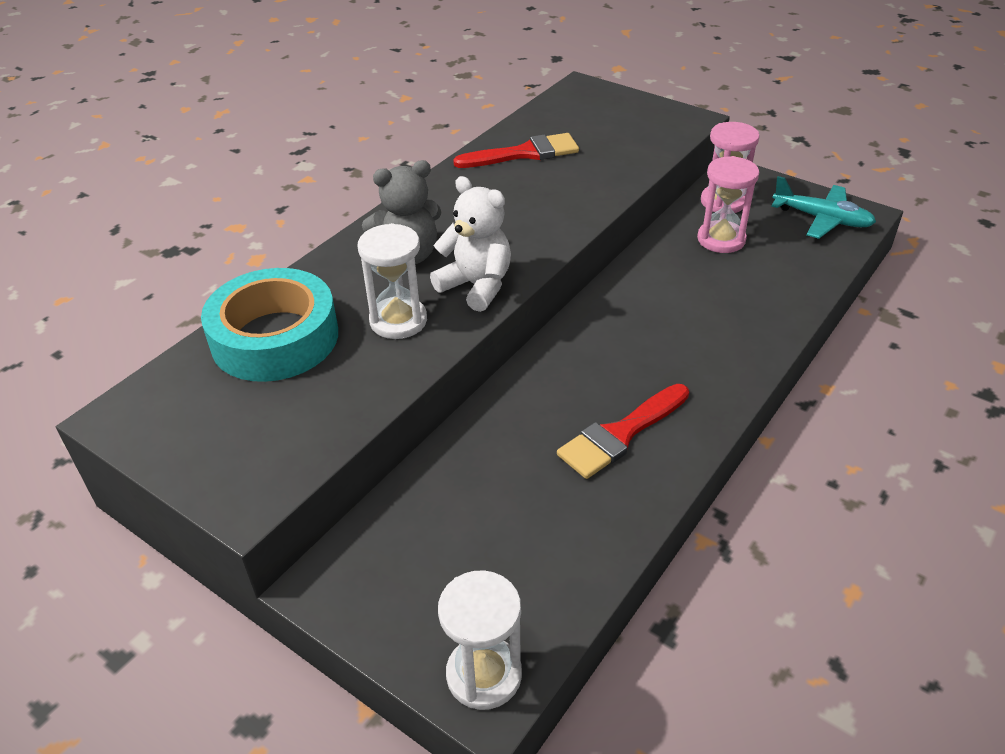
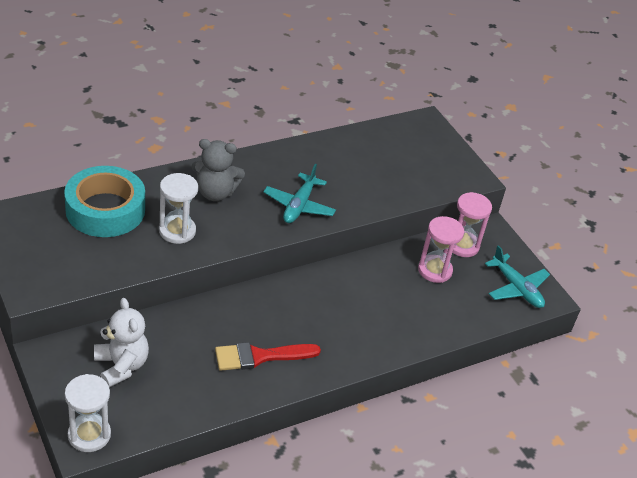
camera: 20 degrees right, 0 degrees up
white teddy bear [430,176,511,312] -> white teddy bear moved to [94,298,149,388]
red brush [453,133,579,168] -> none
none -> turquoise plane [264,164,336,223]

